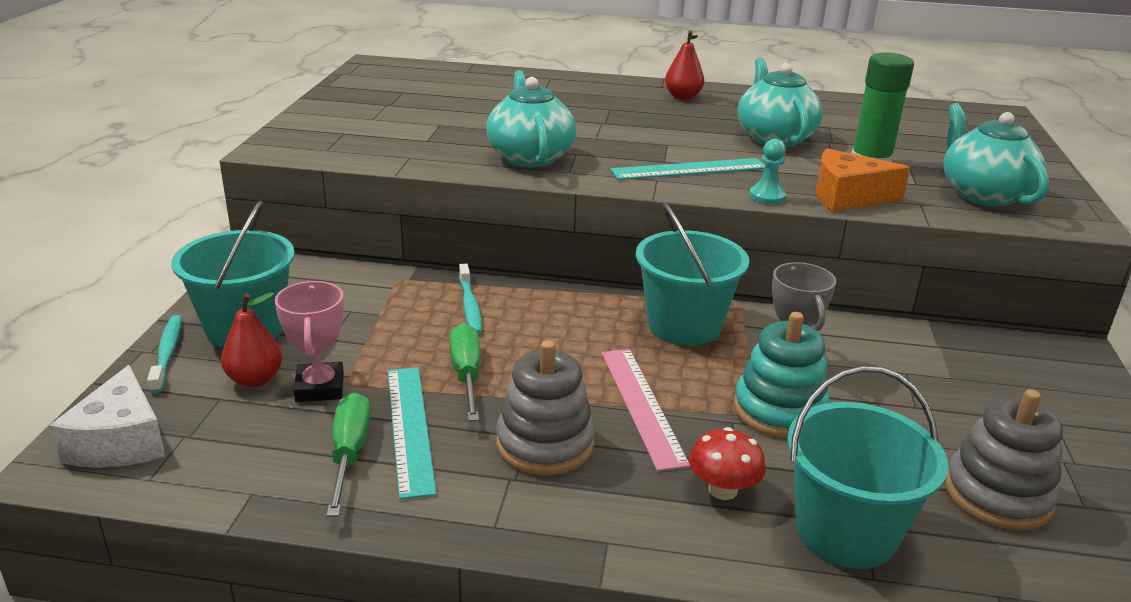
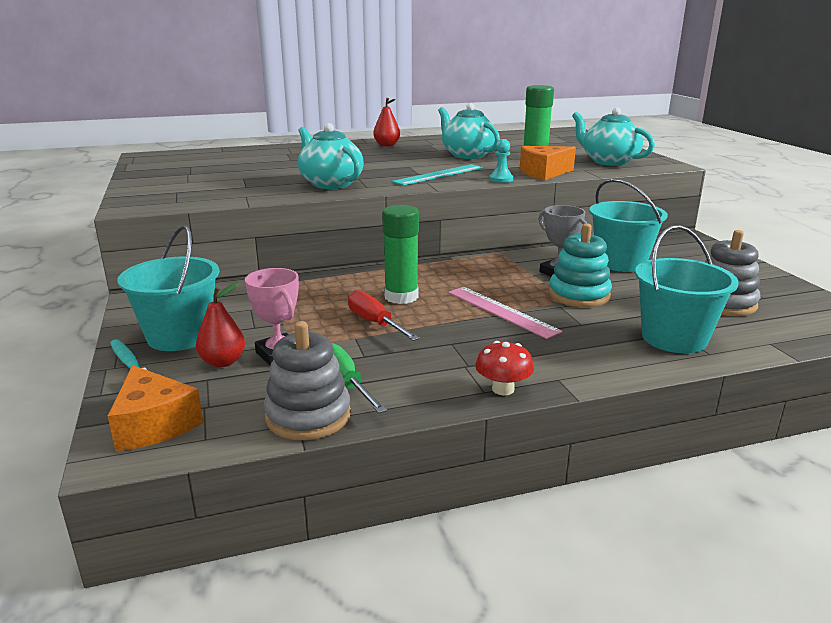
camera: 25 degrees left, 5 degrees down
white cheese [49,365,166,468] -> orange cheese [108,365,203,451]
turquoise ruler [388,367,436,500] -> none
green screwdriver [449,323,480,421] -> red screwdriver [348,290,420,341]
turquoise toothbrush [459,263,482,335] -> none
grey stacking toy [496,340,595,475] -> grey stacking toy moved to [264,321,351,440]
turquoise bucket [636,203,749,346] -> turquoise bucket moved to [590,179,668,272]
red mushroom [689,427,766,500] -> red mushroom moved to [475,341,534,395]
none -> green glue stick [382,205,419,304]

